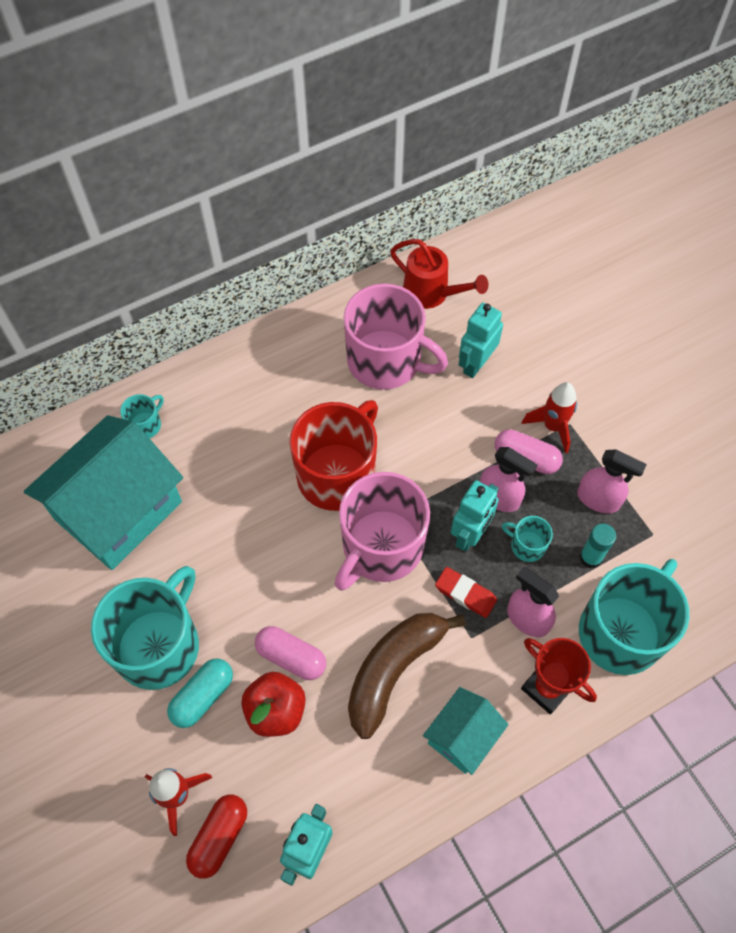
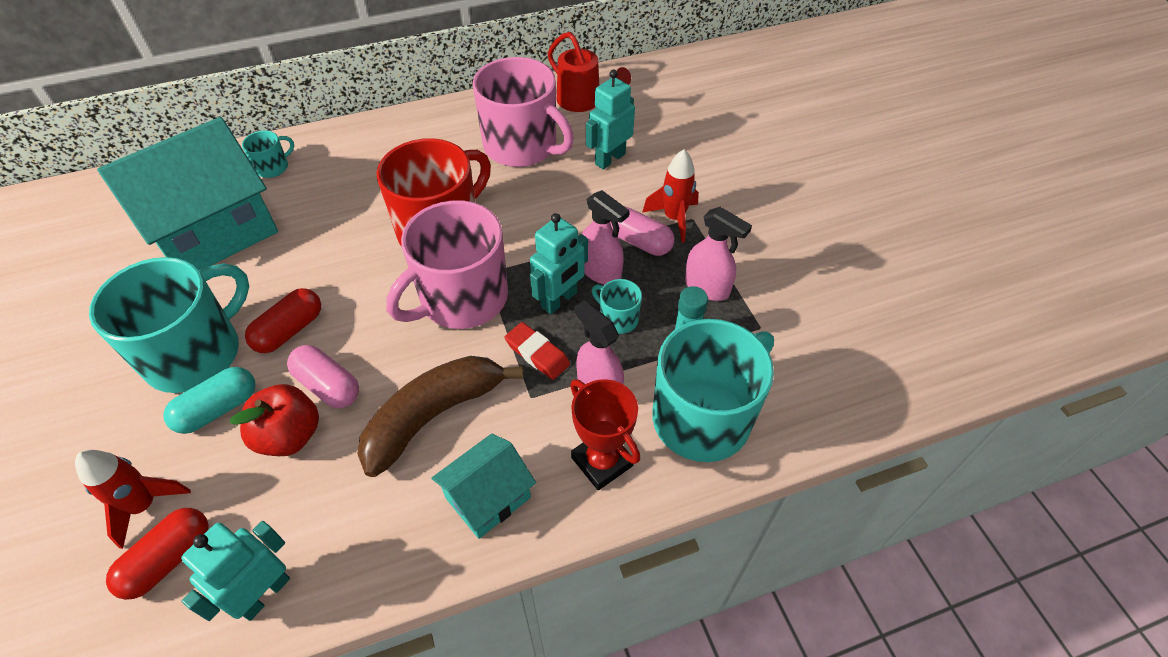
camera: 10 degrees right, 10 degrees down
none -> red capsule [245,288,321,353]

